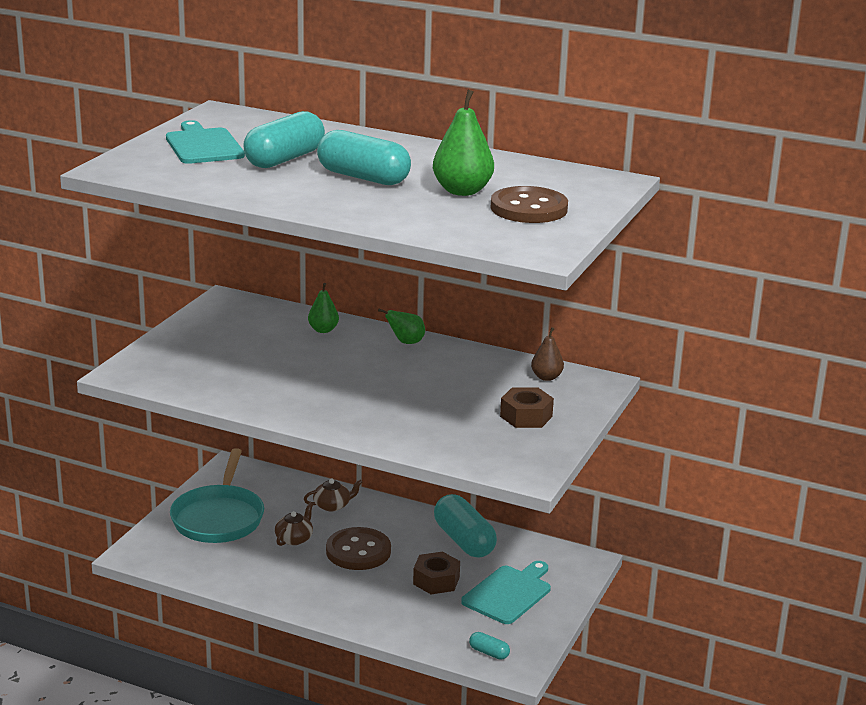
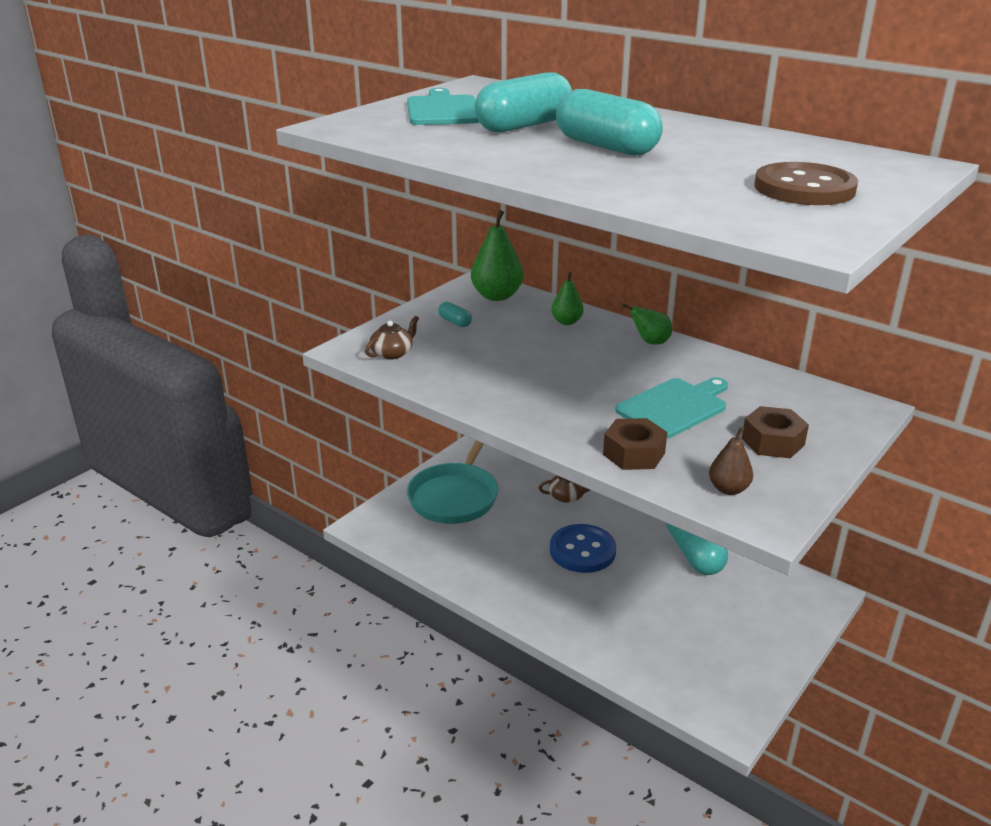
camera: 15 degrees right, 5 degrees up
brown teapot [275,503,313,546] -> brown teapot moved to [365,316,419,359]
brown button [326,527,391,570] -> blue button [550,524,616,573]
brown nut [413,551,460,594] -> brown nut moved to [603,418,667,470]
green pear [433,90,494,196] -> green pear moved to [471,210,523,301]
turquoise cutting board [461,561,551,624] -> turquoise cutting board moved to [615,377,728,439]
turquoise capsule [469,632,510,660] -> turquoise capsule moved to [438,302,472,327]
brown pear [531,327,564,381] -> brown pear moved to [709,427,753,495]

